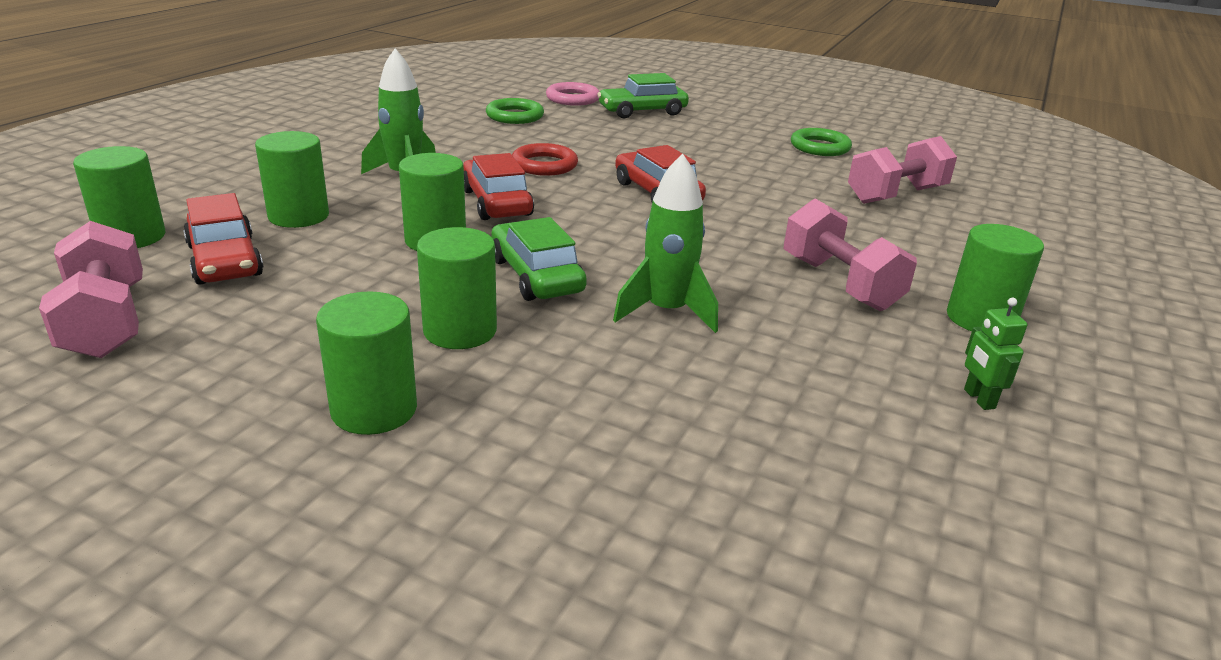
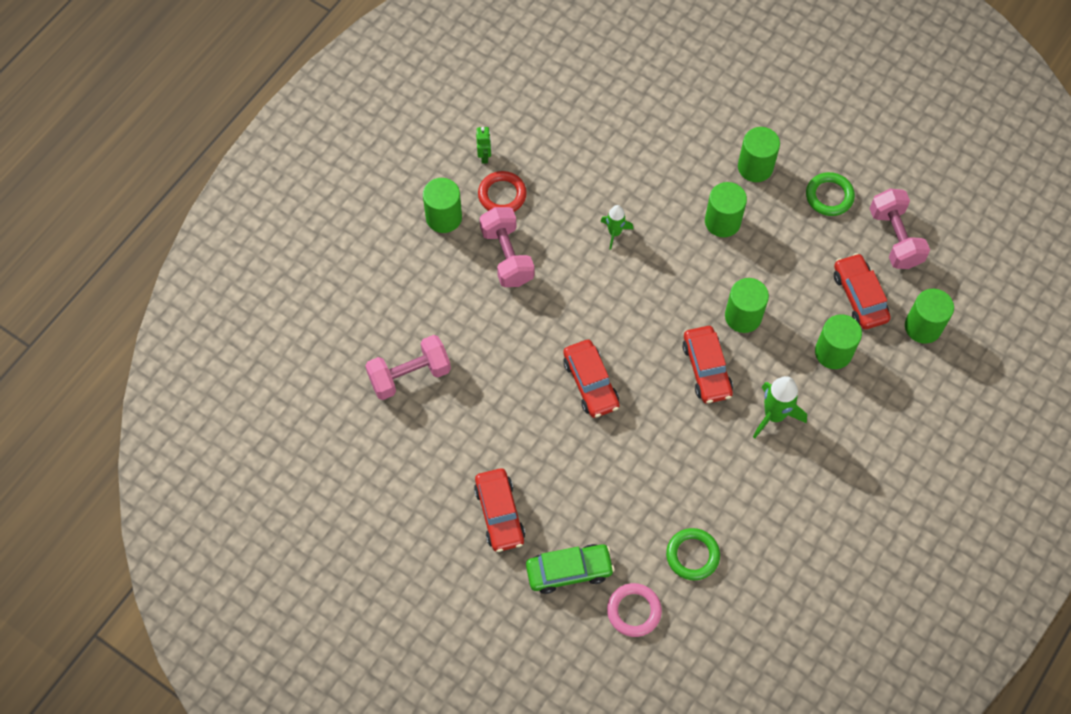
camera: 170 degrees left, 35 degrees up
green car [491,217,587,301] -> none
red ring [512,143,578,176] -> red ring moved to [478,171,527,212]
green rocket [613,153,718,333] -> green rocket [600,205,633,250], size x0.63
green ring [791,128,852,156] -> green ring moved to [806,172,855,216]
none -> red car [474,468,525,552]

